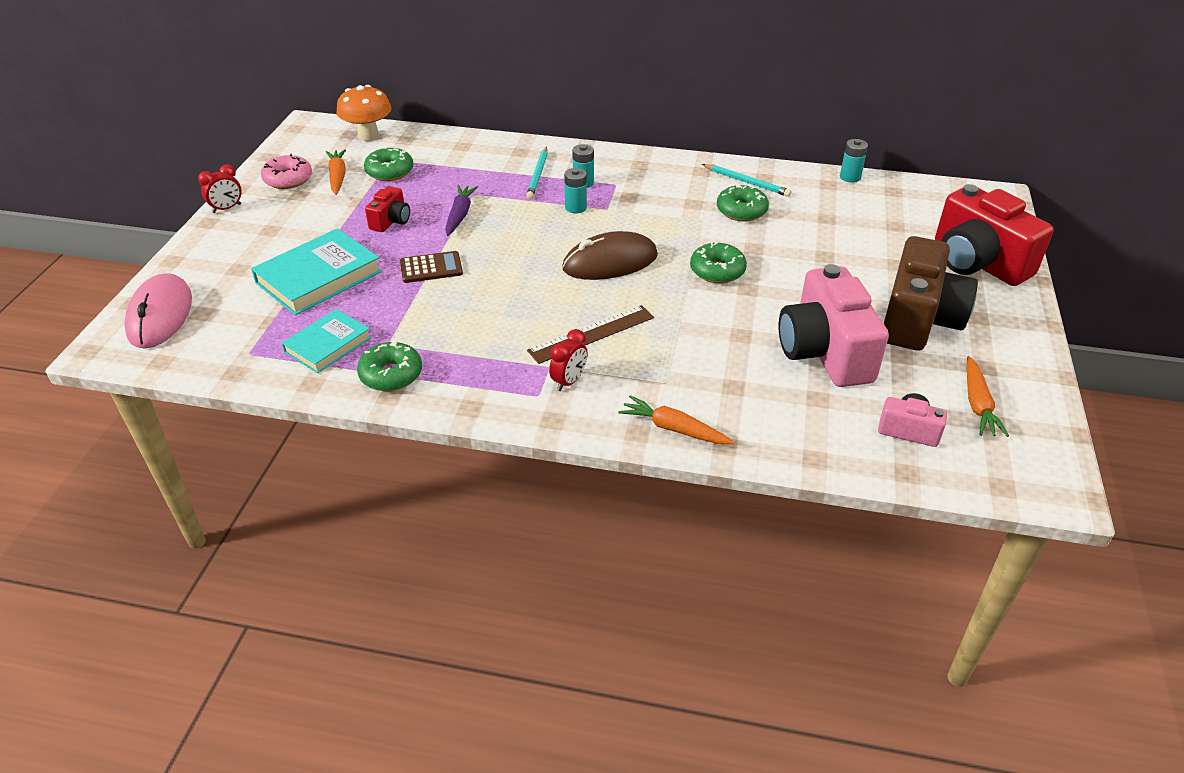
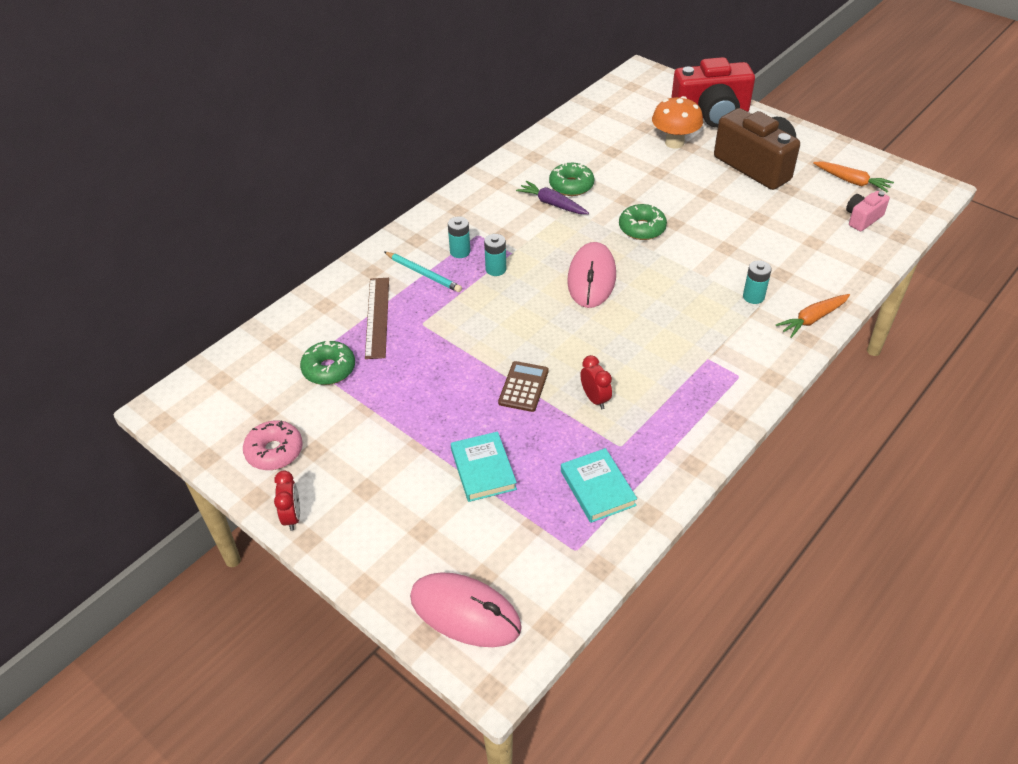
camera: 60 degrees left, 5 degrees up
turquoise book [251,228,382,315] -> turquoise book [451,432,517,502], size x0.64
orange carrot [326,149,346,195] -> none
orange mushroom [337,85,391,141] -> orange mushroom moved to [652,96,703,149]
green donut [357,341,422,391] -> none
red camera [365,186,410,232] -> none
purple carrot [445,185,478,236] -> purple carrot moved to [516,181,589,214]
brown ruler [527,305,654,364] -> brown ruler moved to [365,278,389,359]
red clock [549,329,588,391] -> red clock moved to [580,355,612,409]
brown mouse [562,231,658,280] -> pink mouse [567,242,616,308]
turquoise pencil [702,164,791,197] -> none
pink camera [779,264,889,387] -> none
turquoise battery [840,139,868,183] -> turquoise battery moved to [743,260,772,304]

